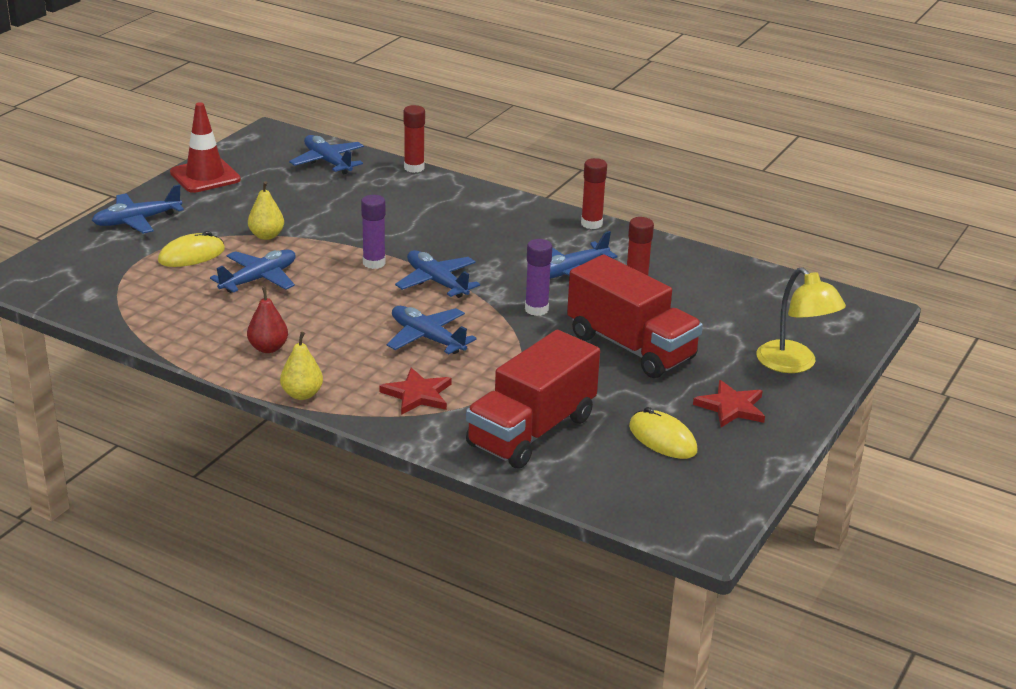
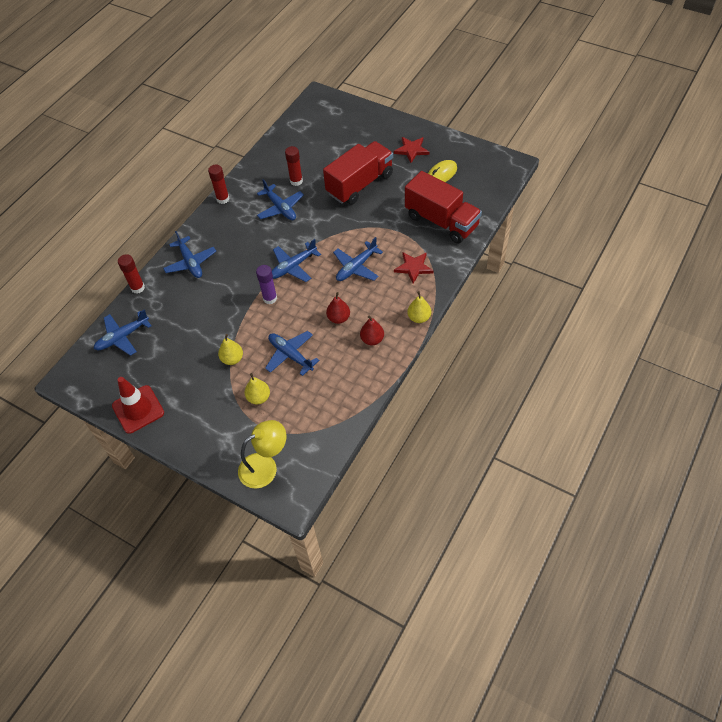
camera: 85 degrees left, 25 degrees up
blue plane [92,185,184,234] -> blue plane moved to [163,231,216,278]
yellow mouse [158,231,225,267] -> yellow pear [244,373,270,404]
purple glue stick [525,239,552,316] -> none
yellow lamp [757,267,846,373] -> yellow lamp moved to [238,420,286,489]
none -> red pear [326,292,350,324]

